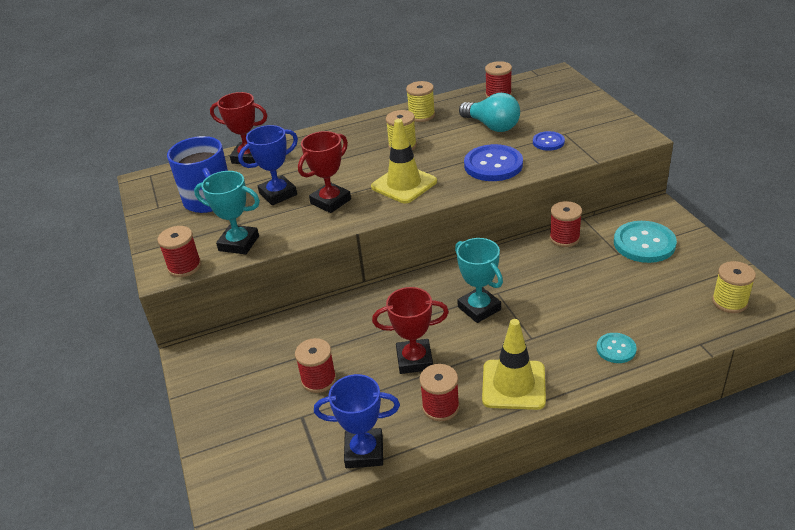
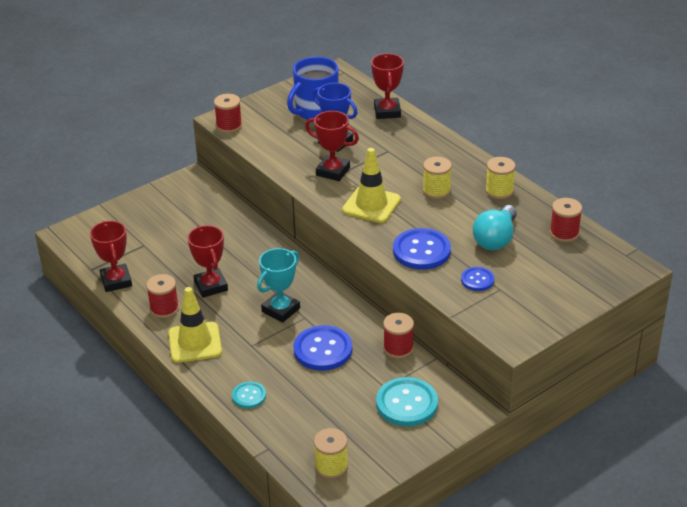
camera: 70 degrees right, 0 degrees up
turquoise trophy [194,171,260,255] -> none
red spool [295,338,336,393] -> none
blue trophy [314,374,400,468] -> red trophy [90,221,132,292]
none -> blue button [294,325,352,371]

